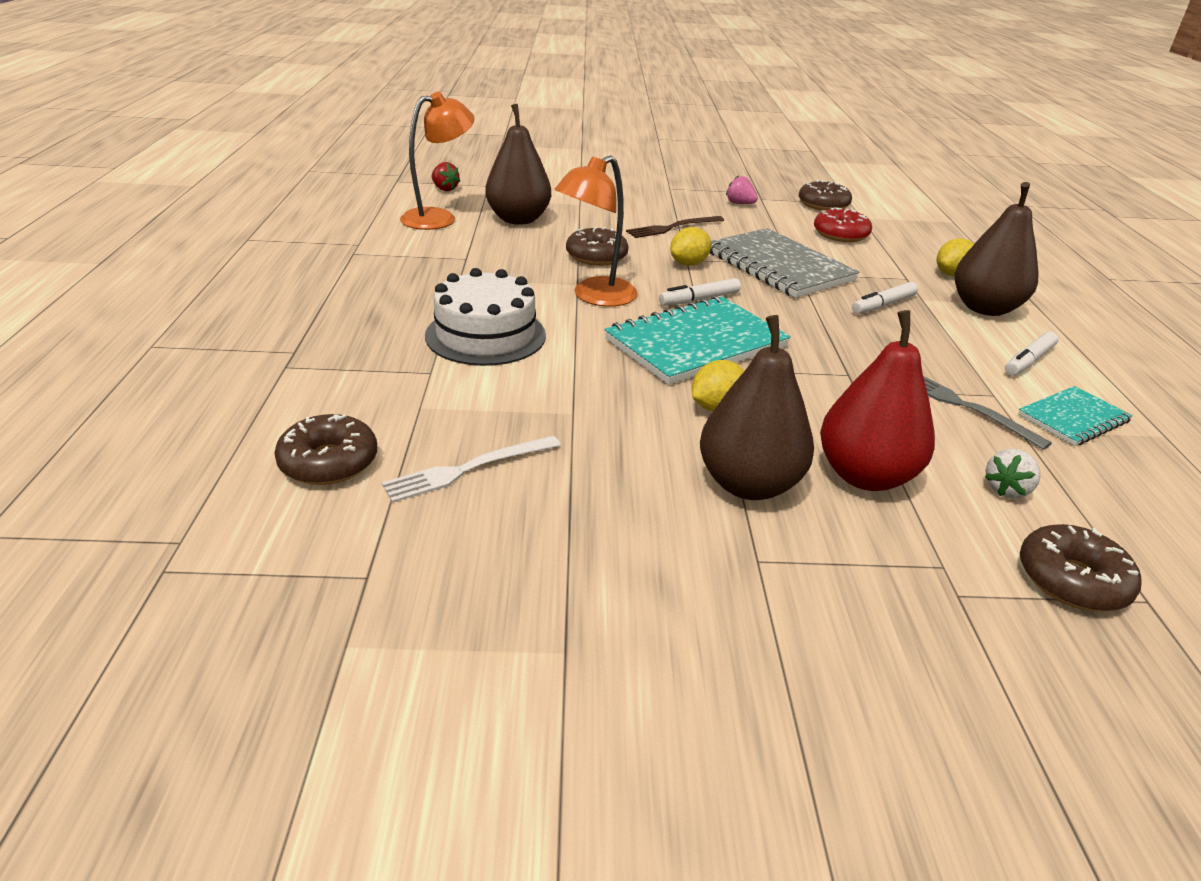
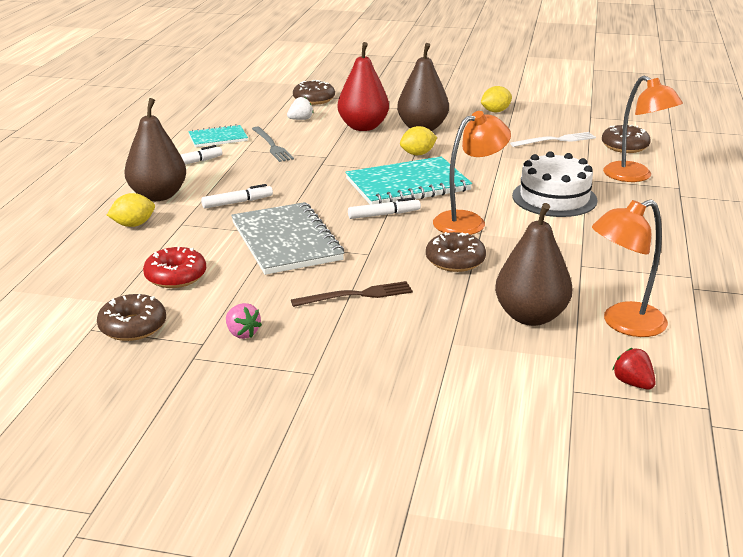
camera: 165 degrees left, 5 degrees down
yellow lemon [670,227,711,266] -> yellow lemon moved to [481,86,512,113]
none -> orange lamp [603,75,683,182]

